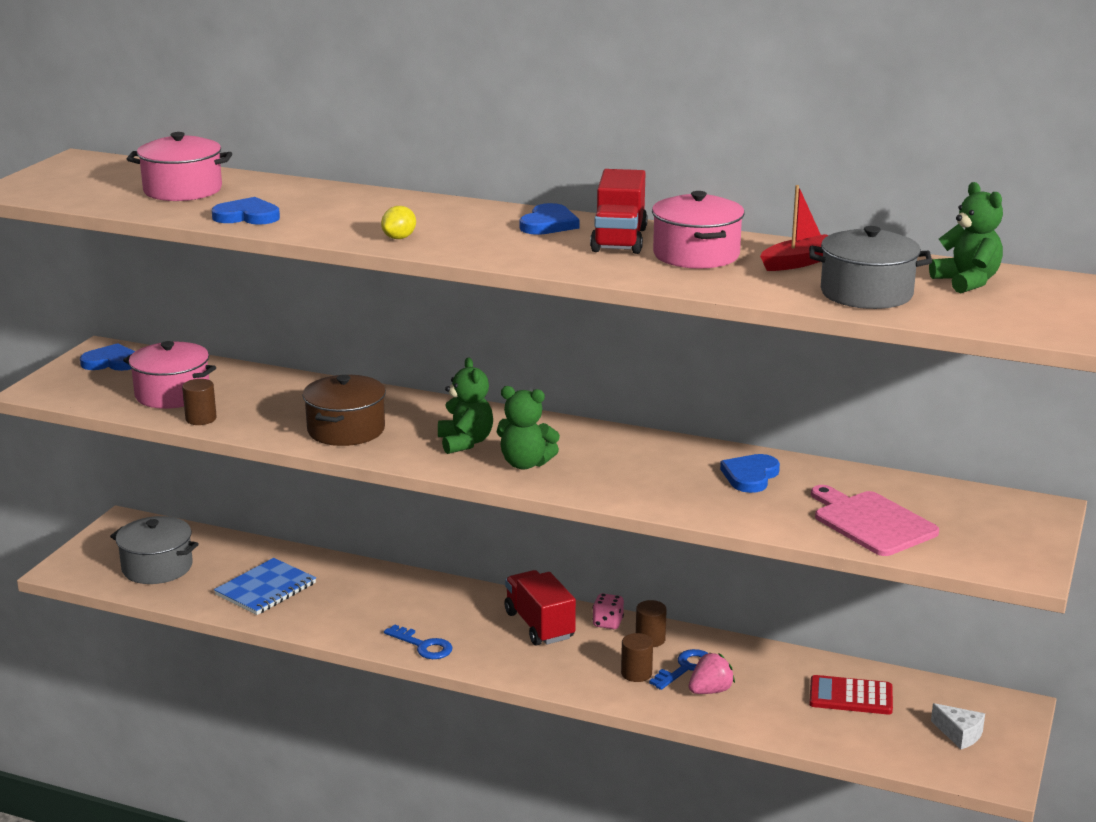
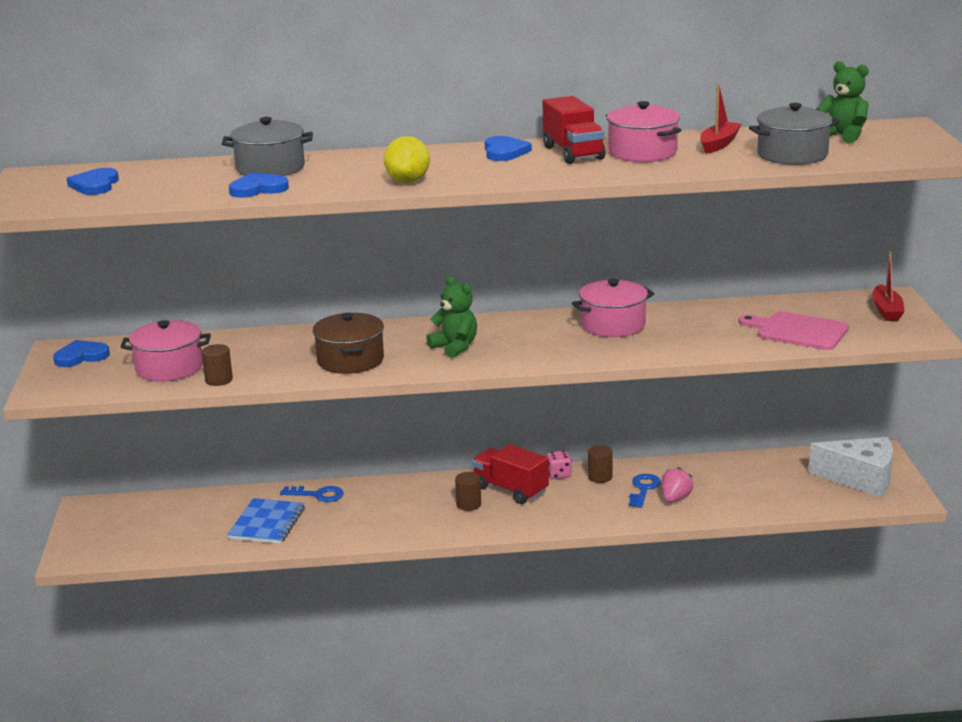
camera: 25 degrees left, 0 degrees up
grey pot [110,516,199,584] -> grey pot moved to [222,117,313,176]
pink pot [127,132,232,201] -> pink pot moved to [572,279,654,337]
yellow lemon [381,206,416,239] -> yellow lemon [384,136,430,183], size x1.64
blue key [384,624,453,659] -> blue key moved to [280,486,344,502]
green teddy bear [497,386,560,470] -> none
brown cylinder [621,633,653,682] -> brown cylinder moved to [455,472,481,511]
blue heart [720,454,780,493] -> blue heart moved to [67,168,119,195]
red calculator [809,675,893,714] -> none
white cheese [931,703,985,749] -> white cheese [808,437,893,498], size x2.07
none -> red boat [872,252,905,321]

